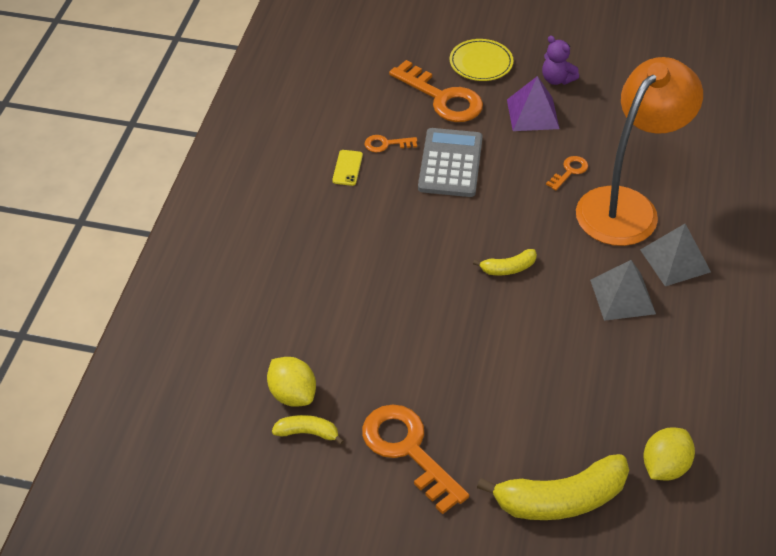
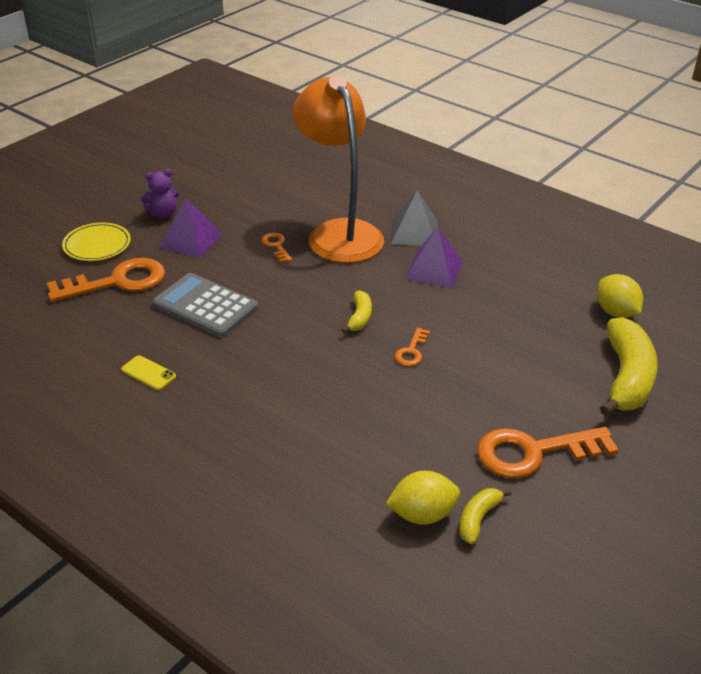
camera: 65 degrees left, 10 degrees down
orange key [365,135,417,152] -> orange key moved to [394,328,430,366]
grey pyramid [590,260,656,321] -> purple pyramid [405,227,463,288]

